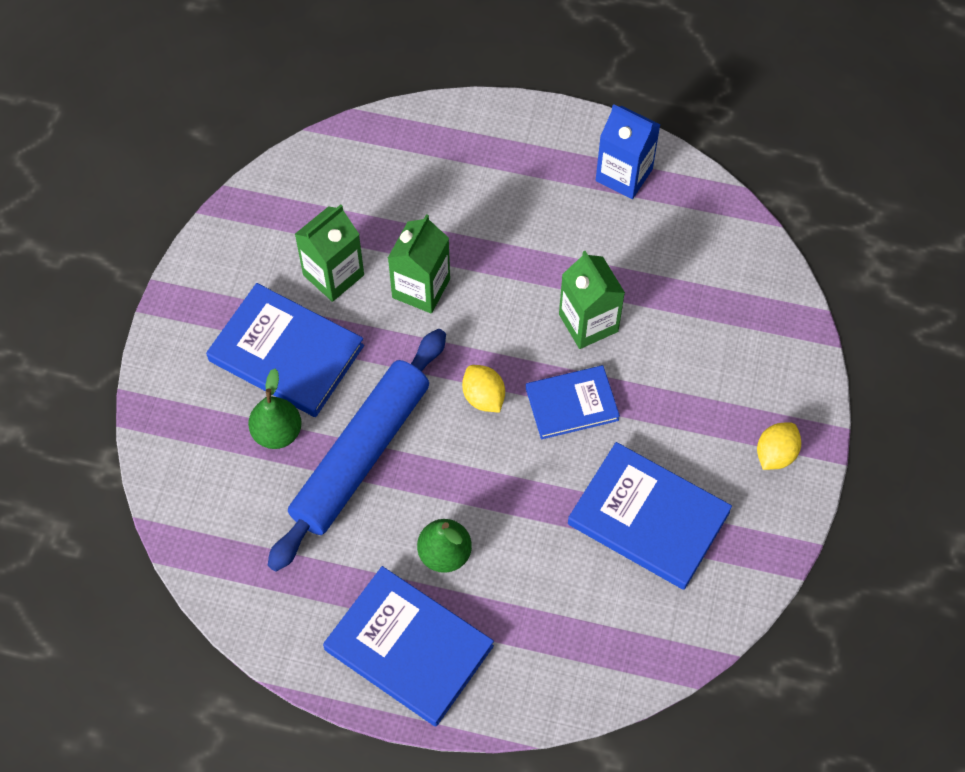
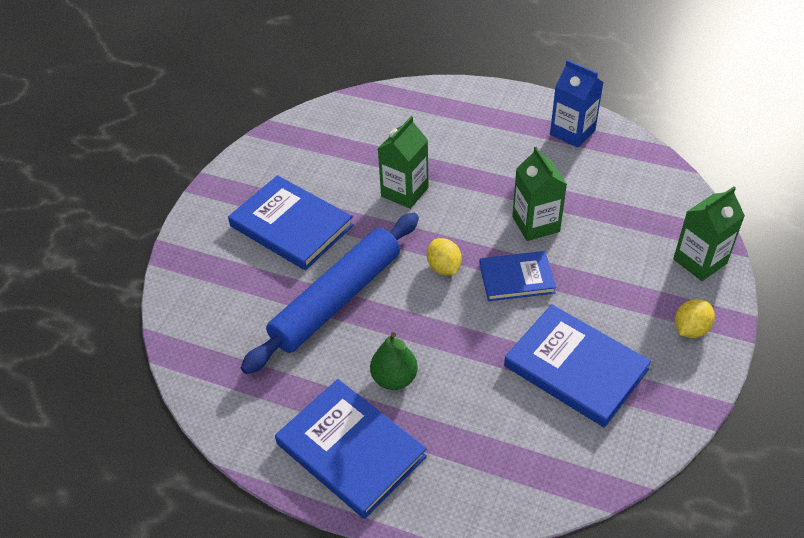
camera: 10 degrees right, 15 degrees down
green pear [248,369,302,449] -> none
green carton [295,204,364,302] -> green carton moved to [673,187,745,281]

